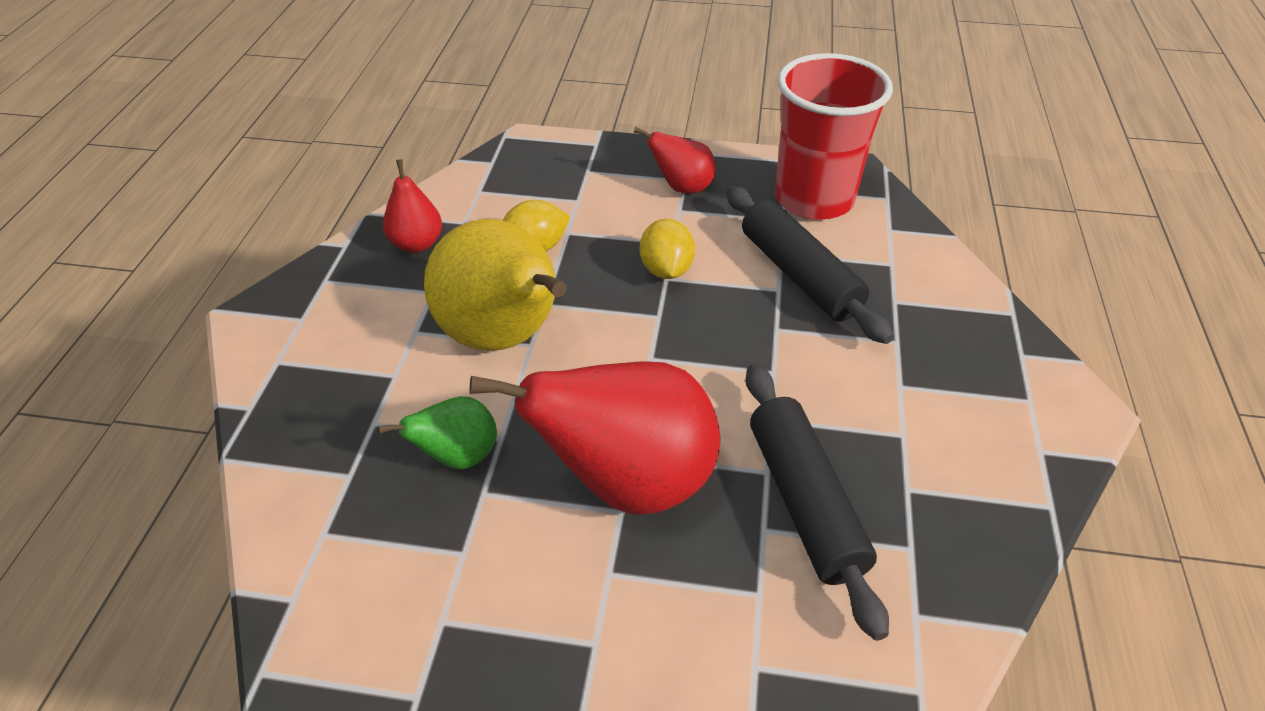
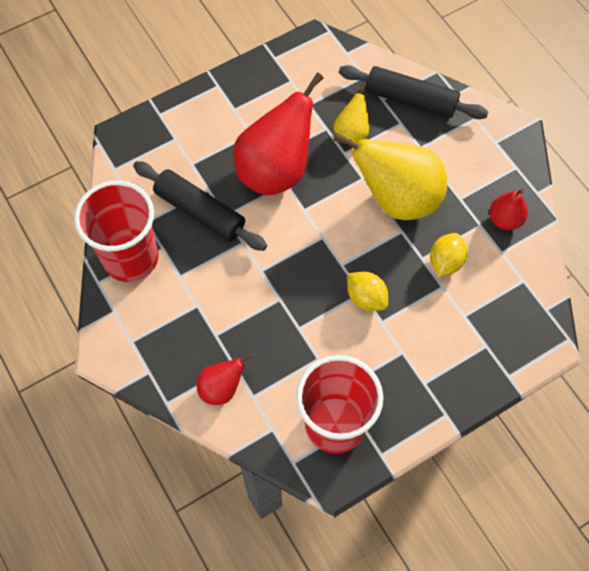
camera: 140 degrees right, 20 degrees up
green pear [377,396,497,469] -> yellow pear [334,82,369,143]
red pear [634,126,716,194] -> red pear moved to [197,353,253,405]
black rolling pin [726,186,894,344] -> black rolling pin moved to [339,65,488,119]
none -> red cup [74,180,159,282]

